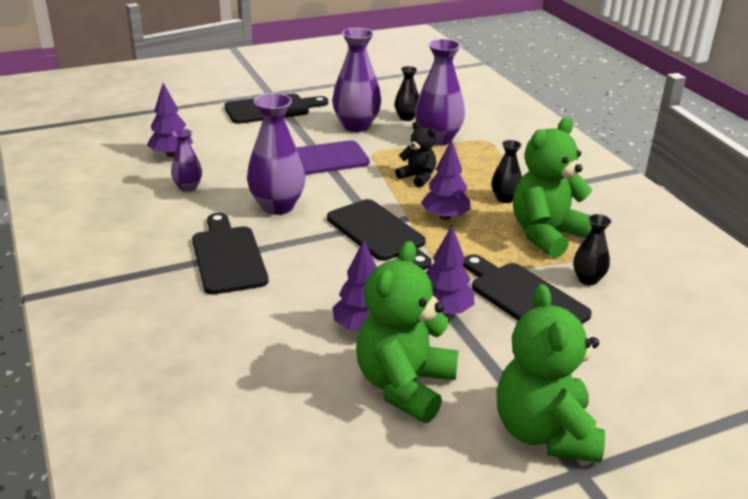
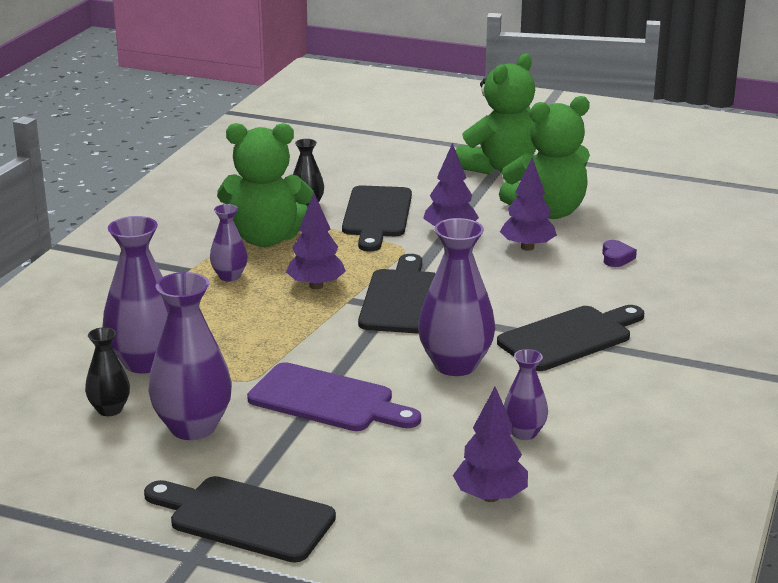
camera: 135 degrees left, 5 degrees down
black cutting board [192,213,268,295] -> black cutting board turned 150 degrees counterclockwise [497,305,644,371]
black teddy bear [395,122,436,188] -> none
black vase [491,140,522,203] -> purple vase [210,204,248,281]
none -> purple heart [602,240,637,267]

